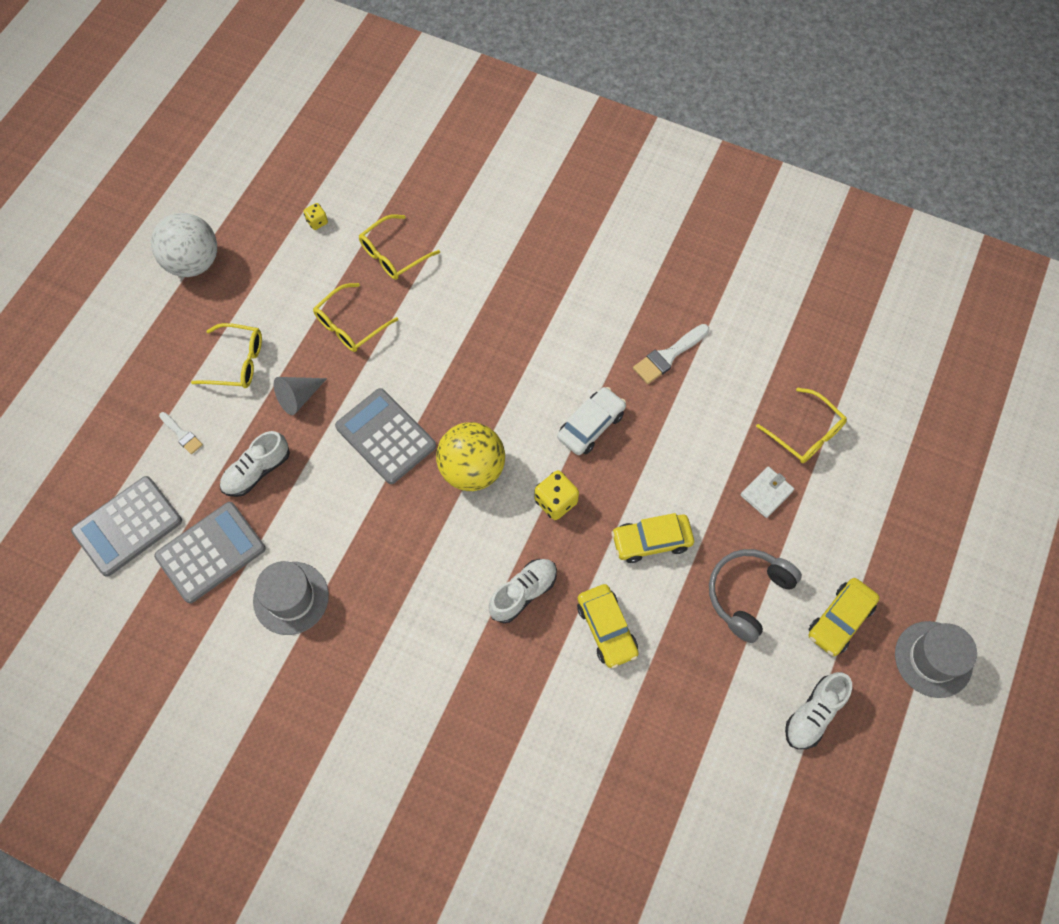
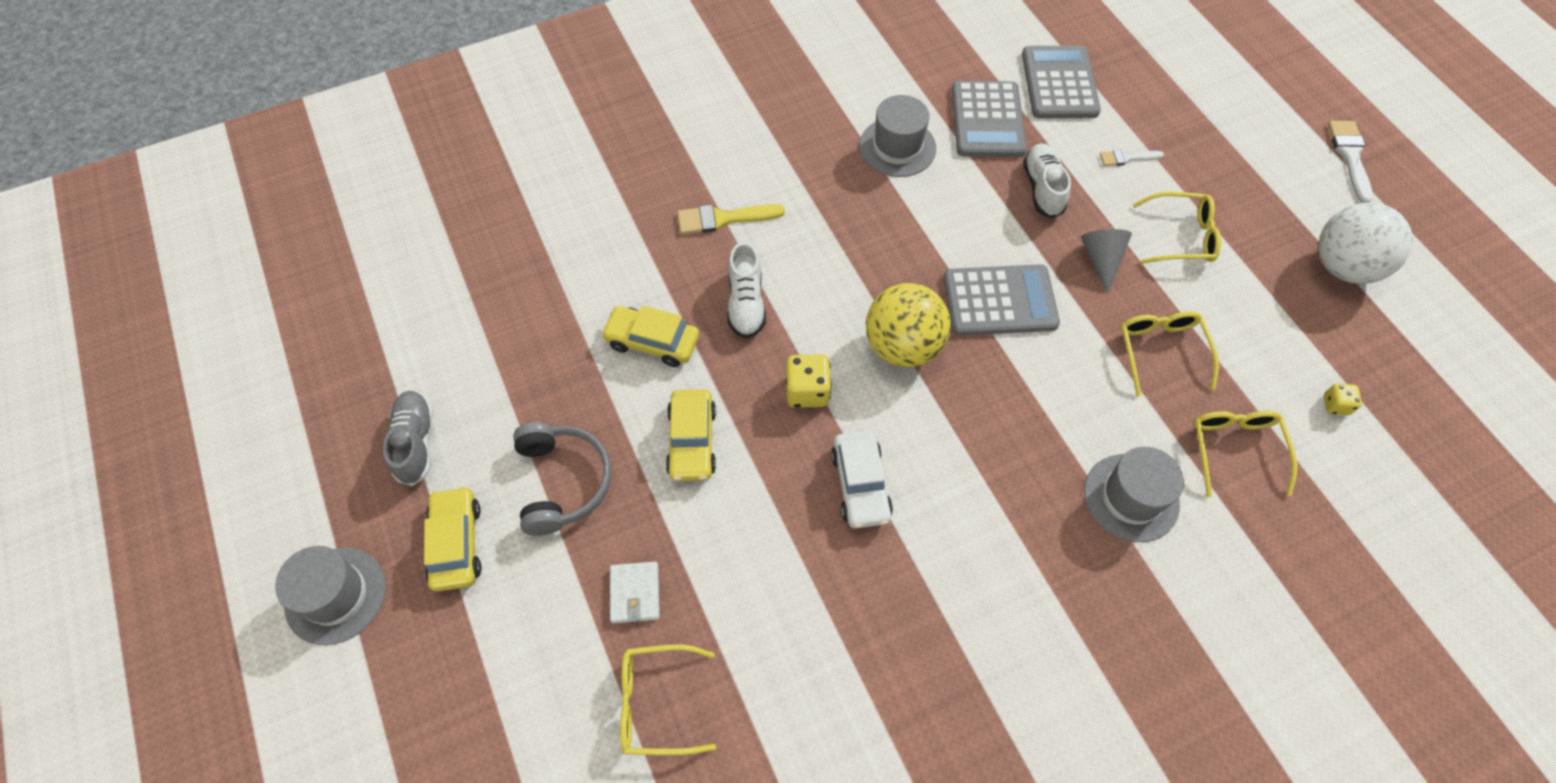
camera: 130 degrees right, 5 degrees down
yellow glasses [191,323,262,388] -> yellow glasses turned 135 degrees counterclockwise [1132,192,1221,264]
yellow car [611,513,694,563] -> yellow car turned 150 degrees clockwise [666,389,716,481]
white brush [633,324,709,384] -> white brush moved to [1328,121,1373,203]
white shoe [785,672,852,749] -> grey shoe [383,391,433,486]
none -> yellow brush [677,204,785,234]
none -> grey hat [1084,447,1184,542]

